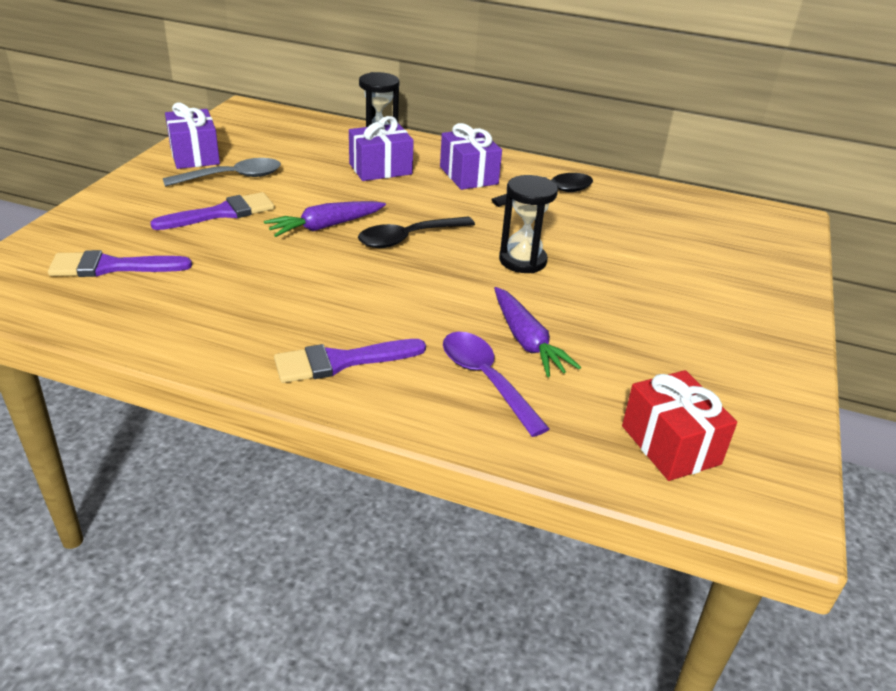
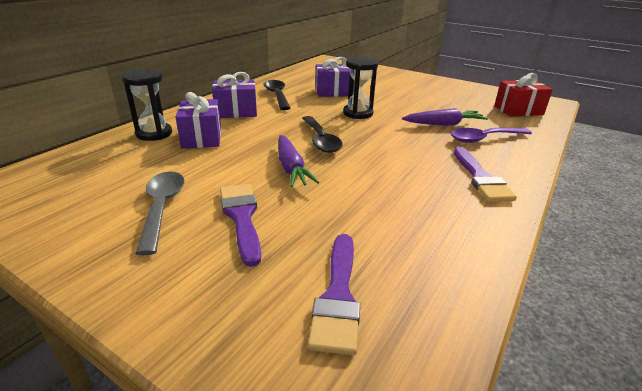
camera: 75 degrees left, 5 degrees down
purple gift [165,103,220,169] -> purple gift moved to [315,57,354,97]

